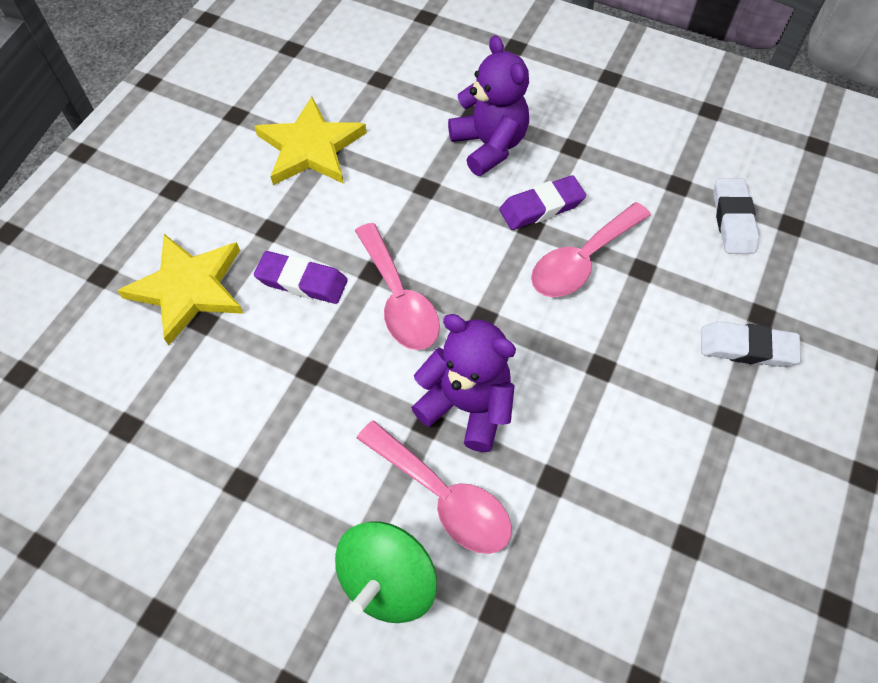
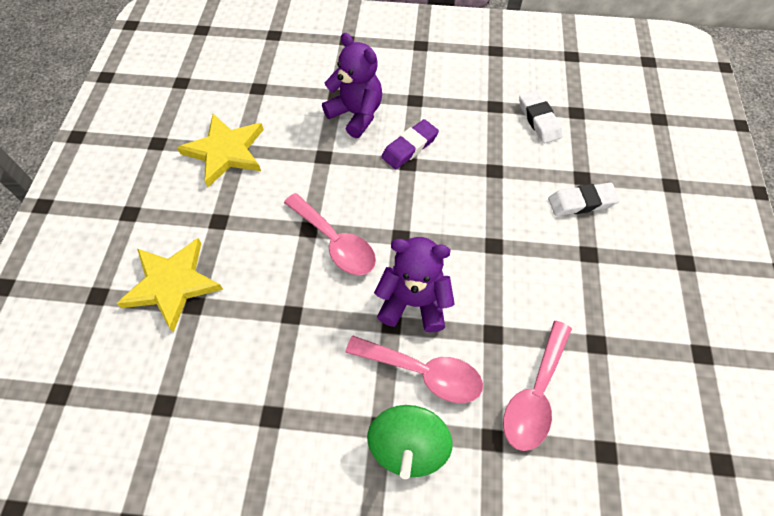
camera: 20 degrees left, 0 degrees up
purple eraser [254,251,347,304] -> none
pink spoon [531,202,651,297] -> pink spoon moved to [503,321,572,451]

